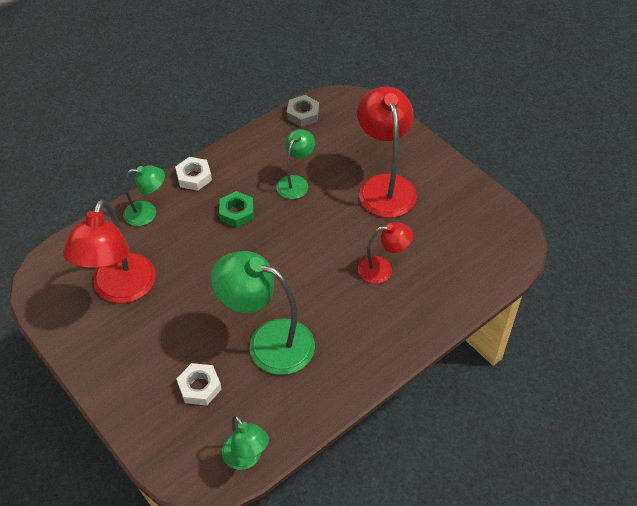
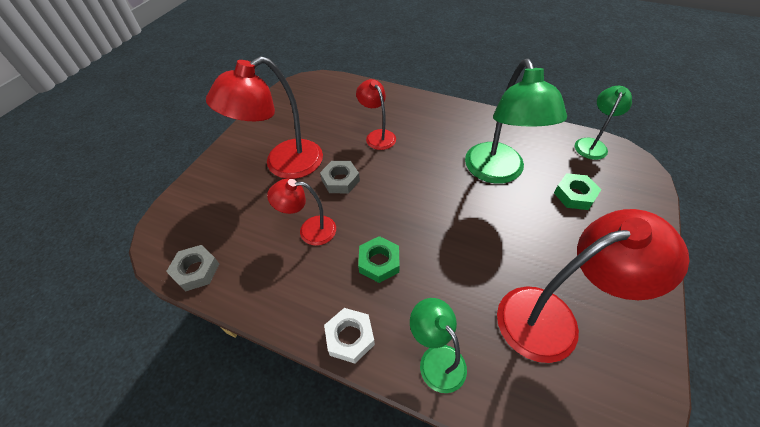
camera: 115 degrees left, 0 degrees up
white nut [177,363,222,406] -> green nut [554,173,601,210]
green lamp [276,129,315,199] -> red lamp [267,179,336,246]
none -> grey nut [320,161,360,193]

